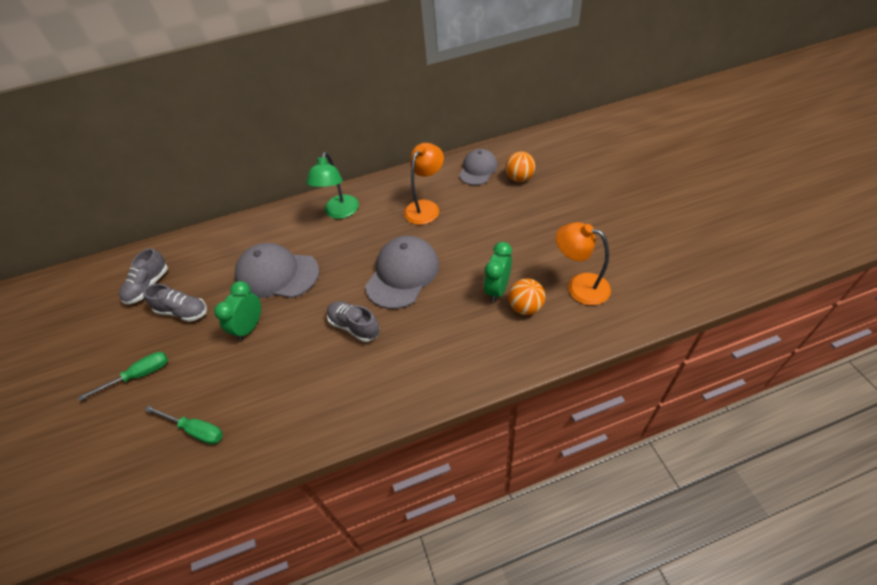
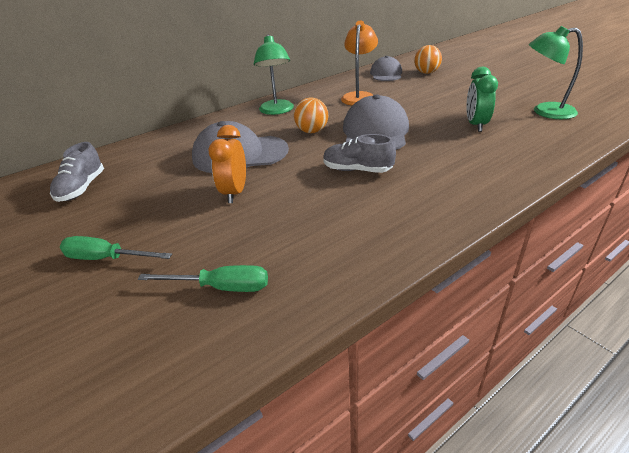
camera: 20 degrees left, 15 degrees down
green screwdriver [78,352,168,401] -> green screwdriver turned 120 degrees counterclockwise [60,236,172,260]
grey shoe [143,284,207,322] -> none
green clock [214,281,261,341] -> orange clock [208,125,246,203]
orange ball [508,278,545,315] -> orange ball moved to [294,97,328,133]
orange lamp [556,222,611,305] -> green lamp [529,26,583,119]

